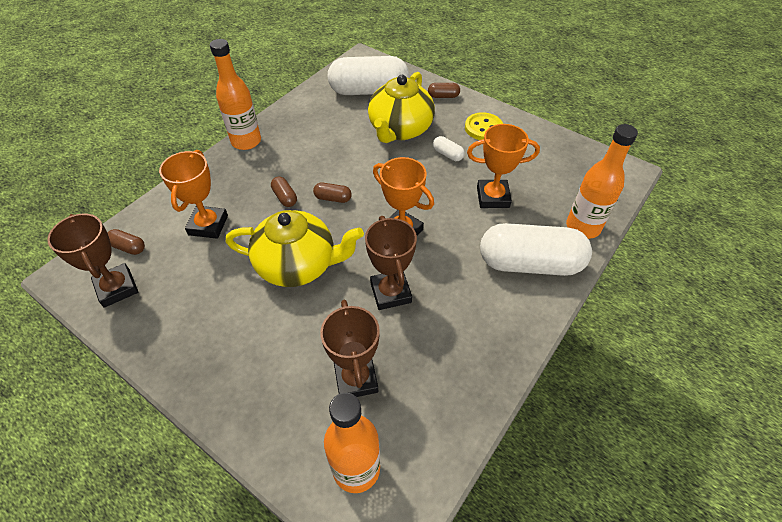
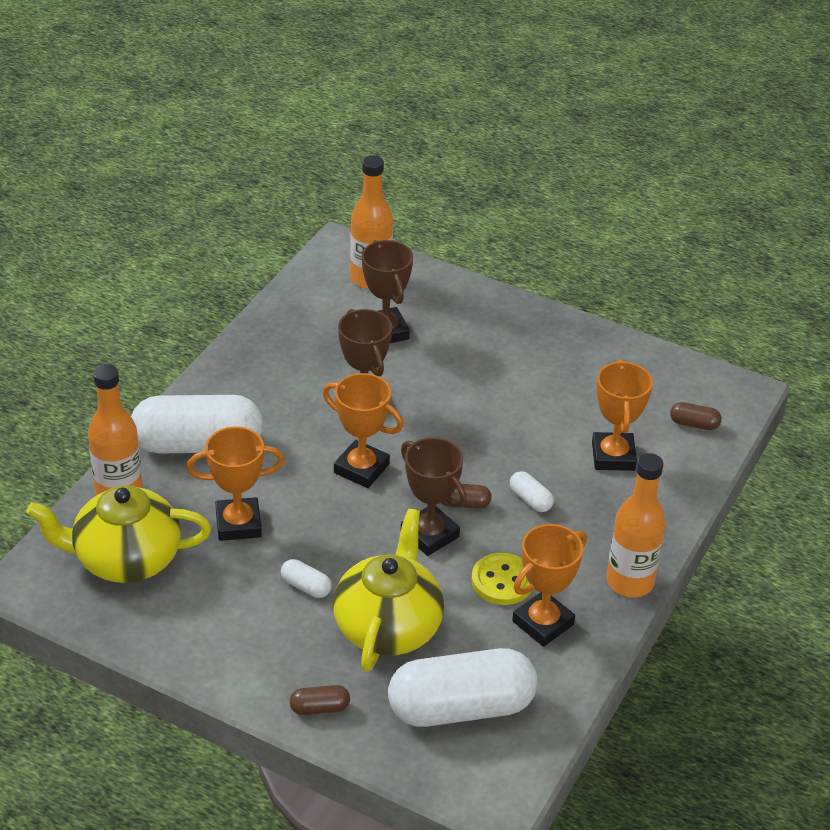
camera: 170 degrees right, 10 degrees down
brown trophy [47,214,138,308] -> brown trophy moved to [401,437,467,556]
yellow teapot [226,210,364,287] -> yellow teapot moved to [26,485,211,583]
brown capsule [271,177,297,207] -> white capsule [510,471,554,512]
yellow button [465,112,503,140] -> yellow button moved to [472,553,531,605]
none -> orange trophy [512,524,587,647]

